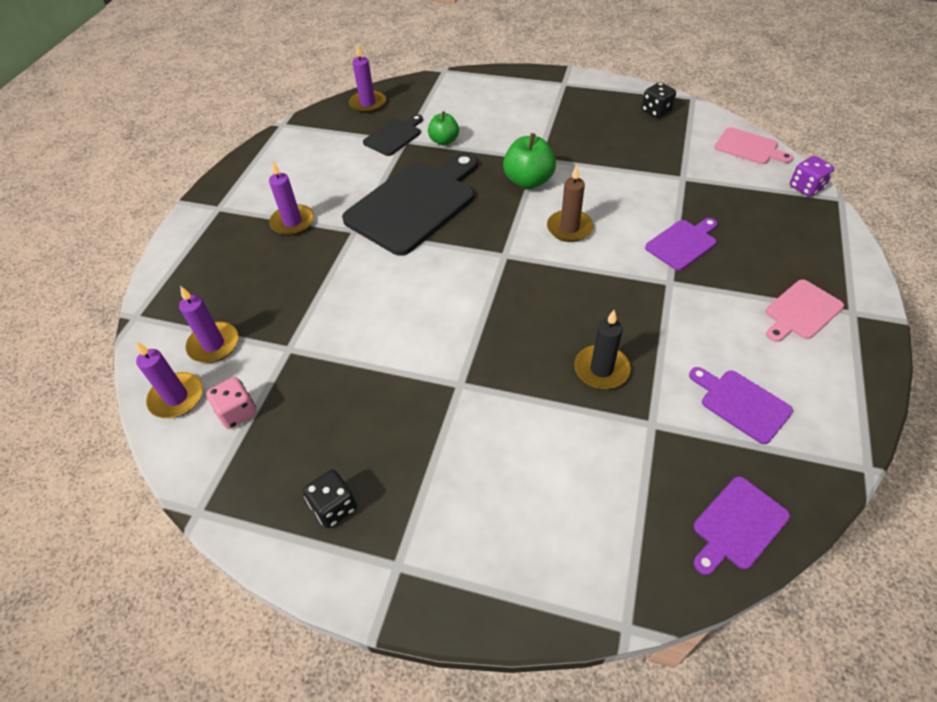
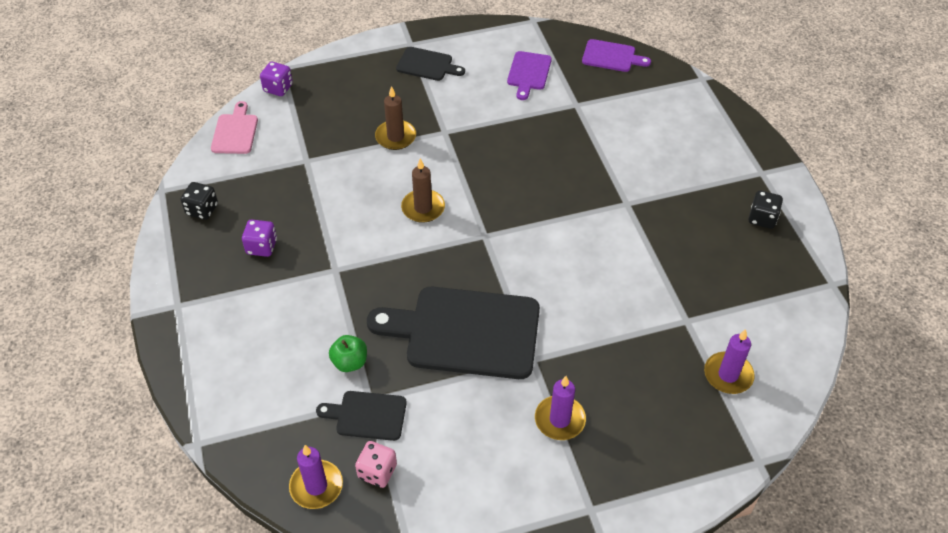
camera: 125 degrees left, 0 degrees up
purple candle [136,341,203,418] -> none
pink dice [206,377,257,429] -> pink dice moved to [355,441,397,488]
green apple [503,133,556,189] -> none
black candle [574,310,631,389] -> none
purple cutting board [645,218,717,271] -> brown candle [375,86,416,150]
pink cutting board [765,280,844,342] -> black cutting board [396,47,465,81]
none -> purple dice [242,220,277,257]

